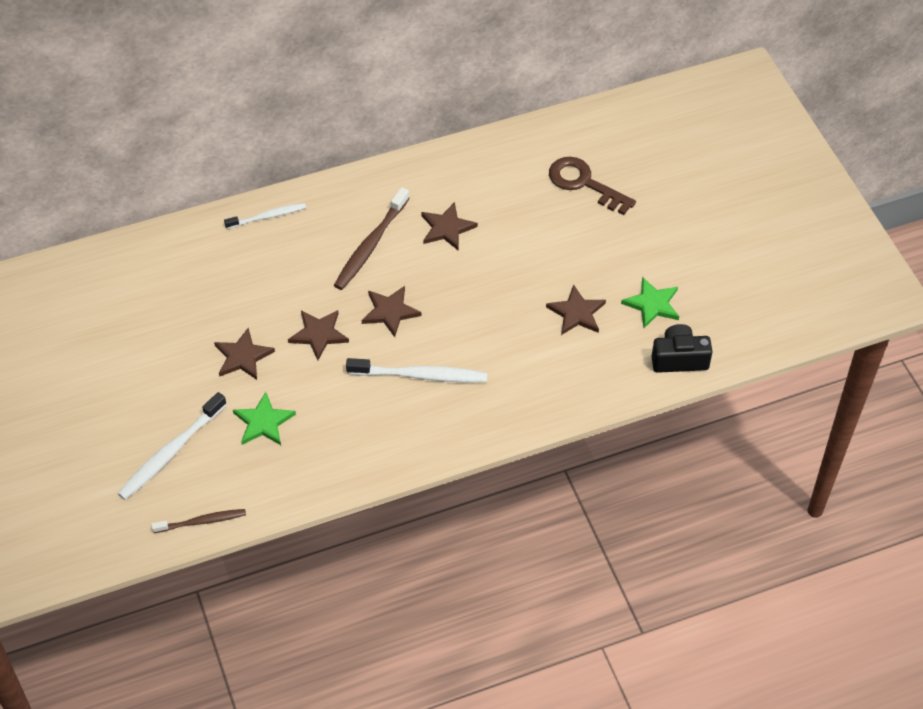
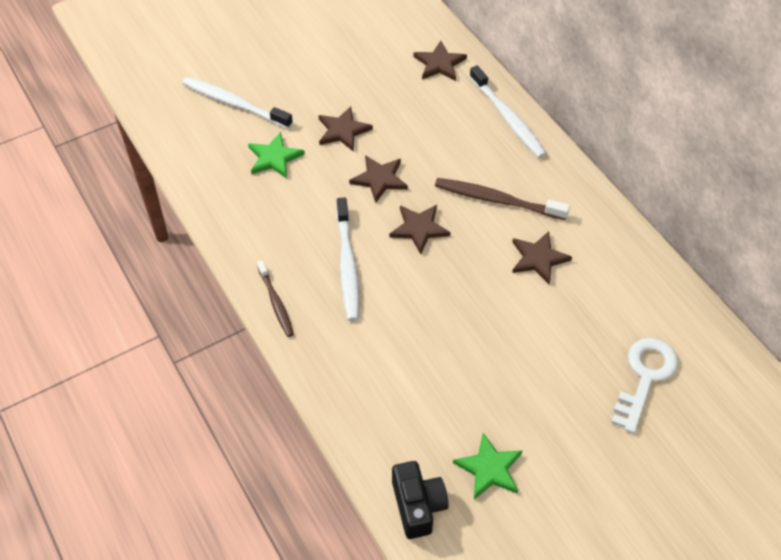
camera: 80 degrees right, 0 degrees up
brown toothbrush [151,509,246,533] -> brown toothbrush moved to [257,260,294,337]
white toothbrush [224,203,306,229] -> white toothbrush [469,65,547,158], size x1.59
brown star [546,285,606,335] -> brown star moved to [413,41,467,81]
brown key [549,157,636,215] -> white key [611,338,678,433]

